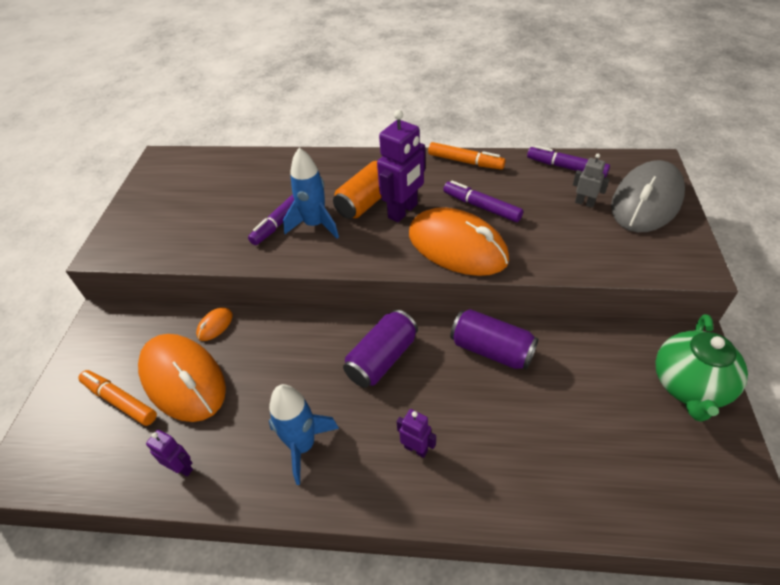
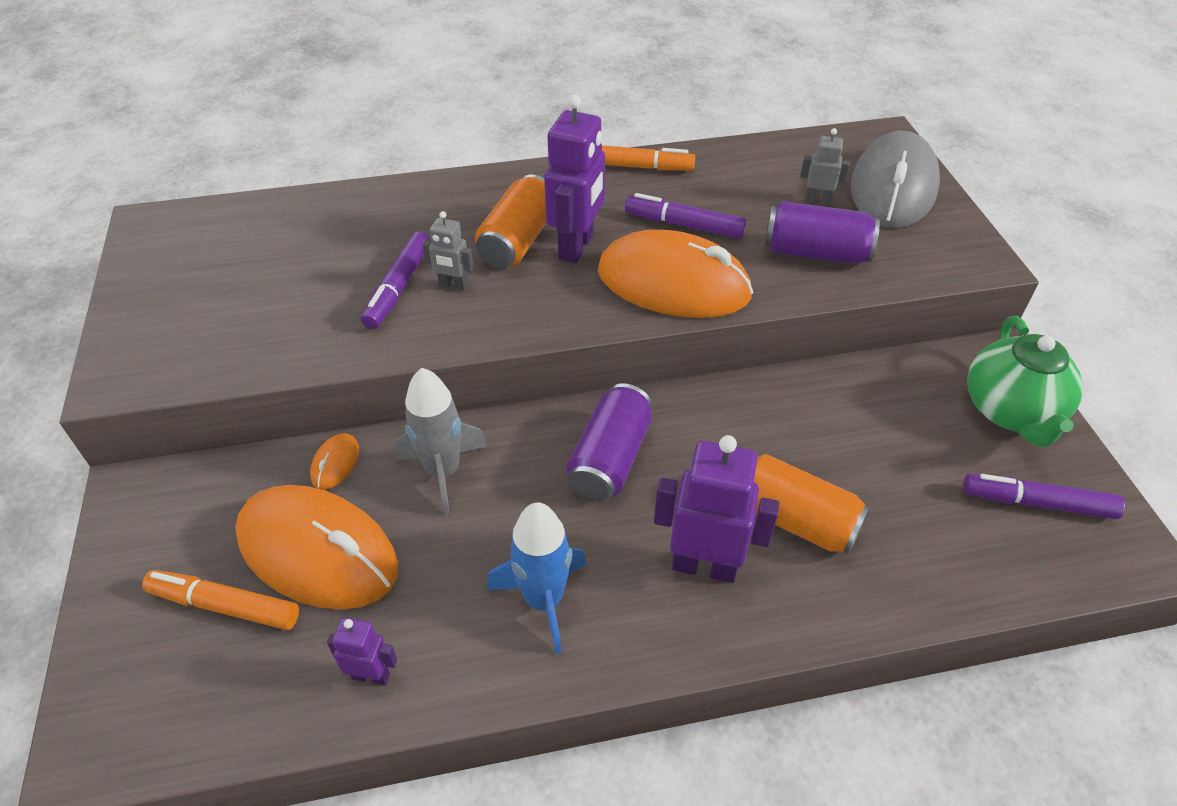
camera: 20 degrees left, 0 degrees up
blue rocket [283,148,339,239] -> grey robot [422,211,474,291]
purple robot [397,409,436,458] -> purple robot [654,435,779,583], size x1.92
purple can [450,309,539,370] -> purple can moved to [765,201,880,264]
purple marker [527,145,610,178] -> purple marker moved to [963,474,1125,519]
none -> grey rocket [394,368,487,516]
none -> orange can [754,454,870,554]

